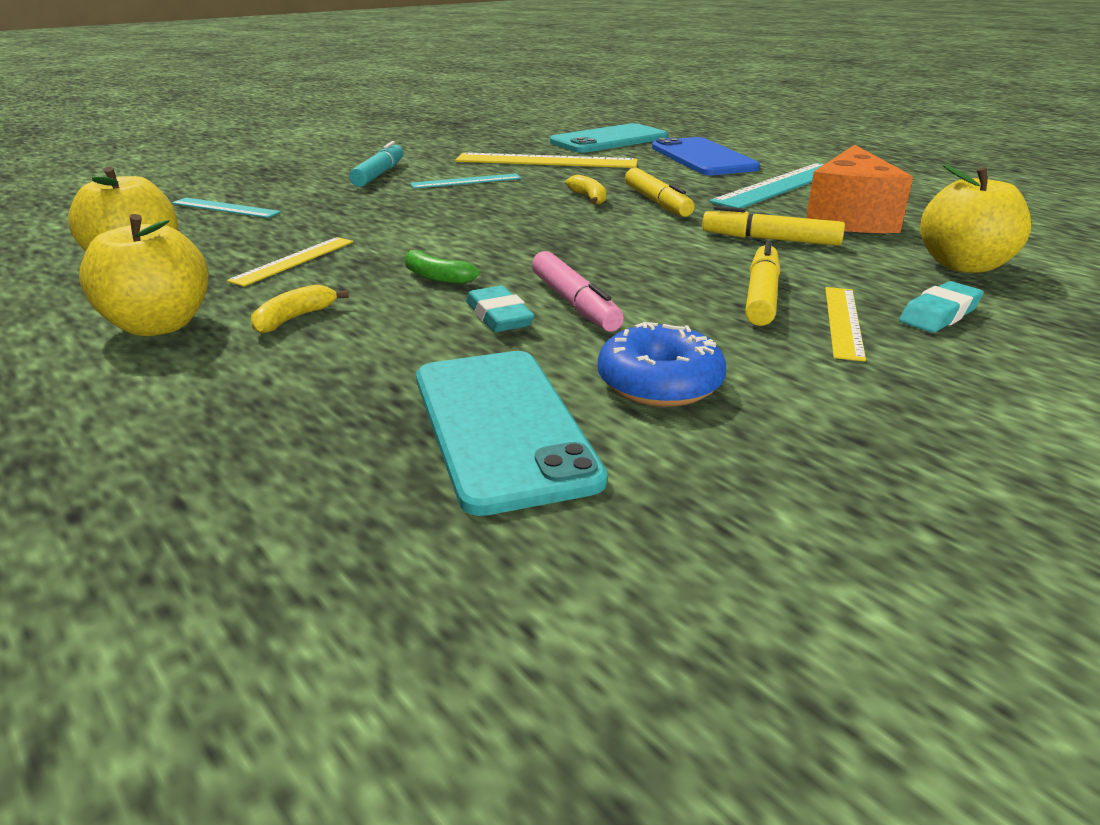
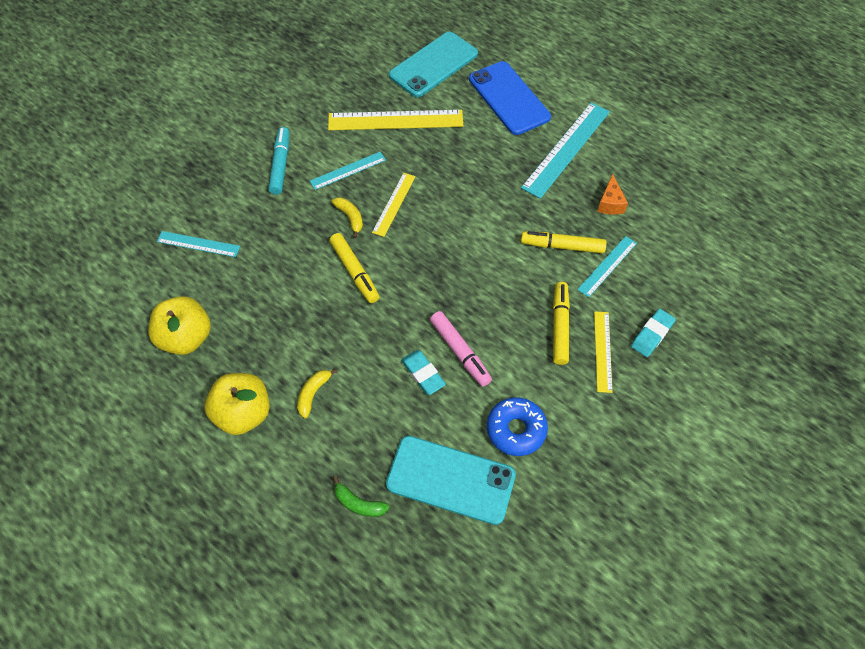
camera: 10 degrees left, 30 degrees up
yellow ruler [227,237,353,287] -> yellow ruler moved to [372,173,415,237]
green banana [405,249,479,284] -> green banana moved to [333,477,389,517]
turquoise phone [416,351,608,516] -> turquoise phone turned 45 degrees counterclockwise [386,436,516,525]
yellow banana [565,175,606,205] -> yellow banana moved to [331,197,363,238]
yellow marker [625,168,694,217] -> yellow marker moved to [329,233,379,303]
orange cheese [806,145,913,233] -> orange cheese [597,174,628,215], size x0.48
yellow apple [920,164,1032,273] -> none
none -> turquoise ruler [577,236,637,297]

